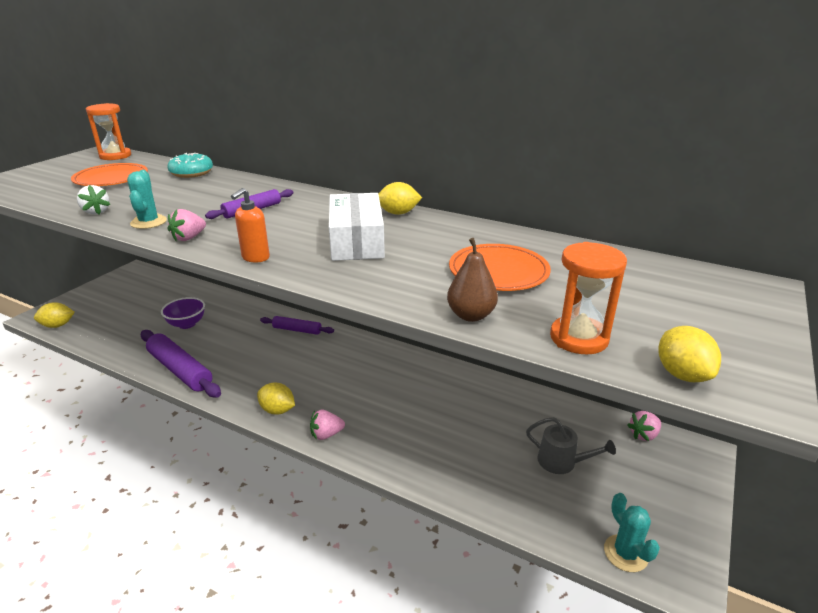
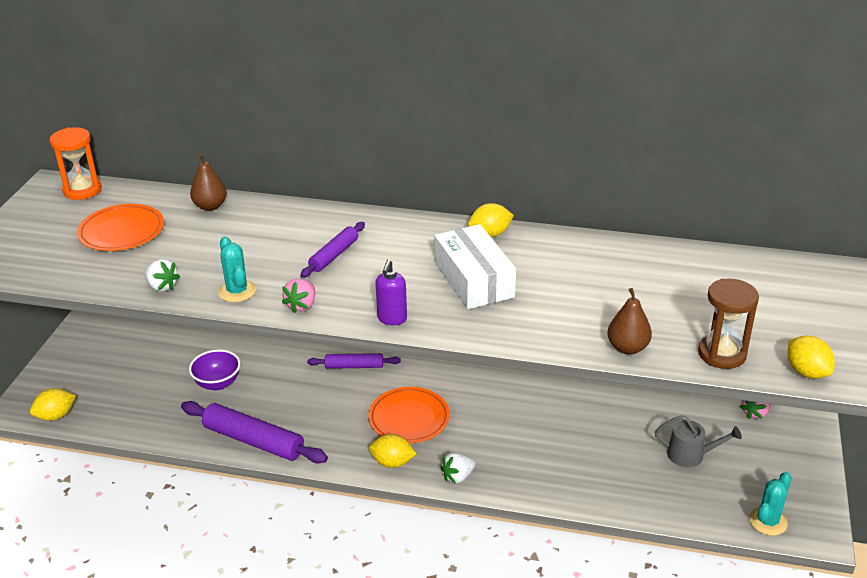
camera: 15 degrees left, 5 degrees up
turquoise donut [167,153,213,178] -> brown pear [190,154,227,211]
orange soap dispenser [231,188,270,262] -> purple soap dispenser [375,260,407,325]
pink strawberry [310,410,345,440] -> white strawberry [440,452,476,484]
orange plate [449,244,551,291] -> orange plate moved to [368,387,450,443]
orange hourglass [550,242,627,355] -> brown hourglass [698,278,759,369]
turquoise cactus [604,493,660,572] -> turquoise cactus turned 75 degrees clockwise [749,472,792,536]

